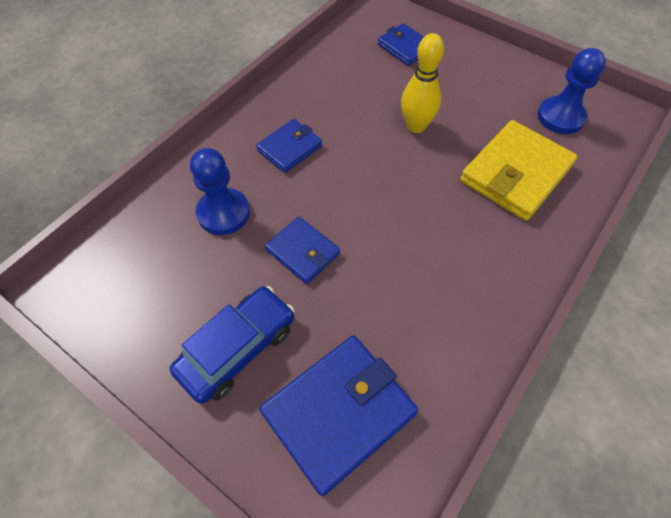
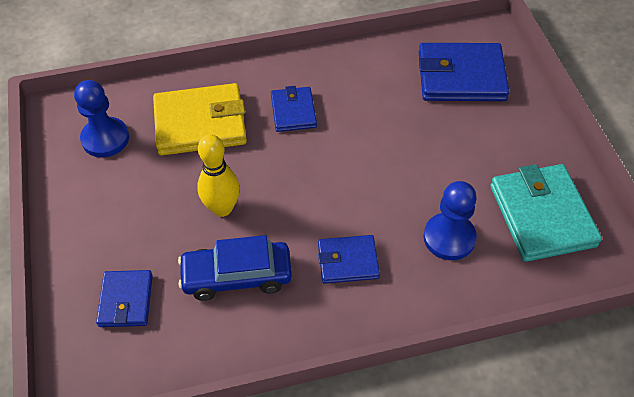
camera: 140 degrees left, 5 degrees down
blue car [170,286,295,404] -> blue car moved to [178,235,292,301]
blue wallet [265,217,340,284] -> blue wallet moved to [271,86,317,132]
none -> turquoise wallet [490,164,602,262]

